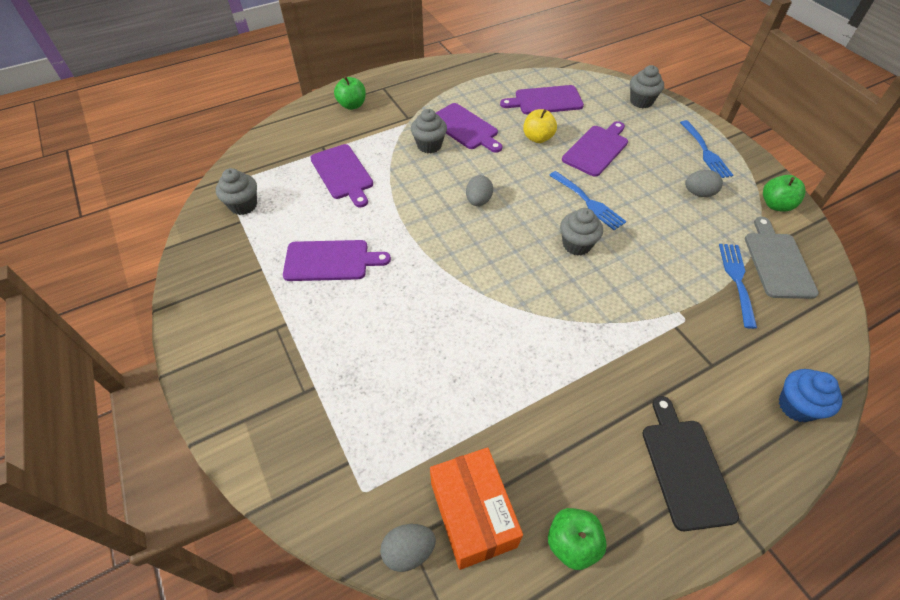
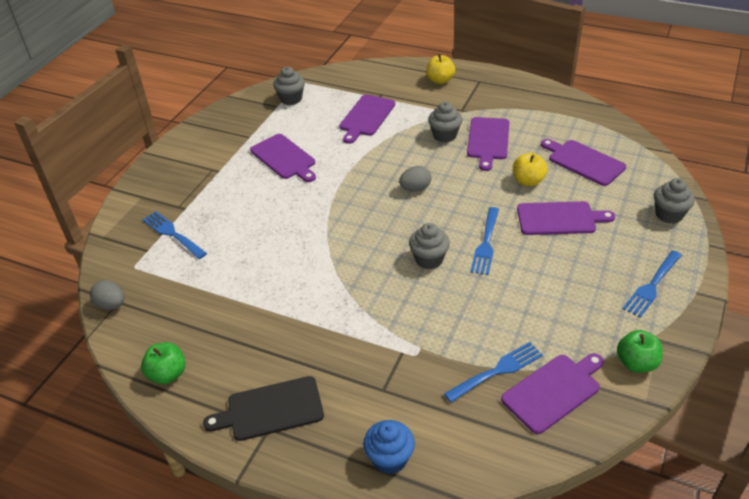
camera: 55 degrees right, 10 degrees down
green apple [334,76,366,110] -> yellow apple [426,54,455,84]
orange box [430,447,523,570] -> none
black cutting board [642,396,739,531] -> black cutting board turned 150 degrees counterclockwise [203,376,324,441]
grey egg [685,170,723,197] -> none
grey cutting board [745,217,819,299] -> purple cutting board [501,353,604,434]
none -> blue fork [142,211,207,259]

